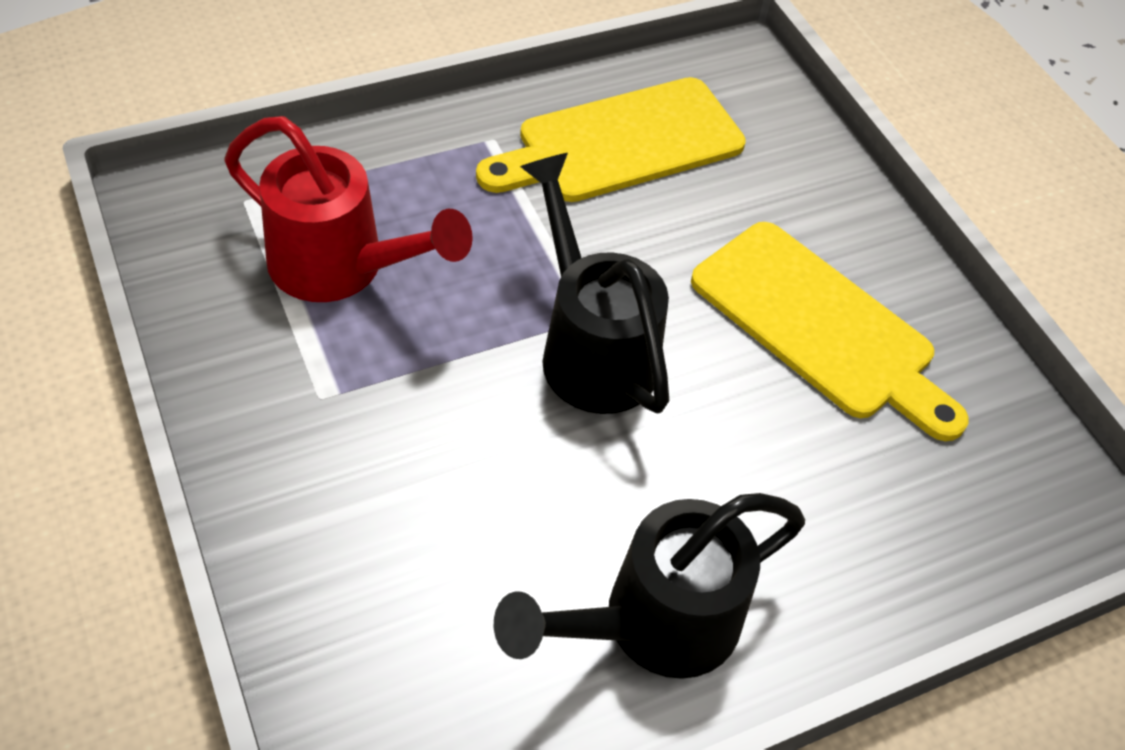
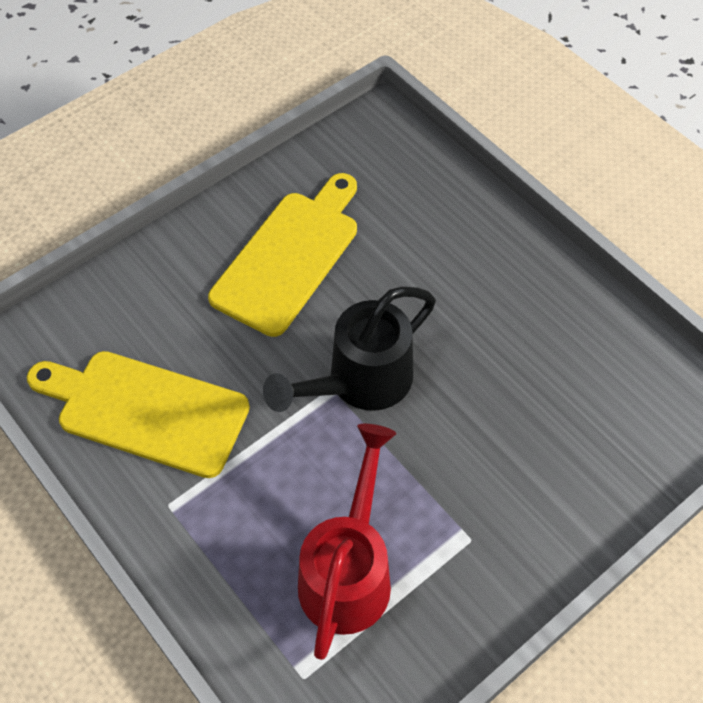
camera: 100 degrees left, 5 degrees up
yellow cutting board [476,77,746,202] -> yellow cutting board turned 150 degrees clockwise [27,351,250,478]
black watering can [494,493,805,679] -> none

